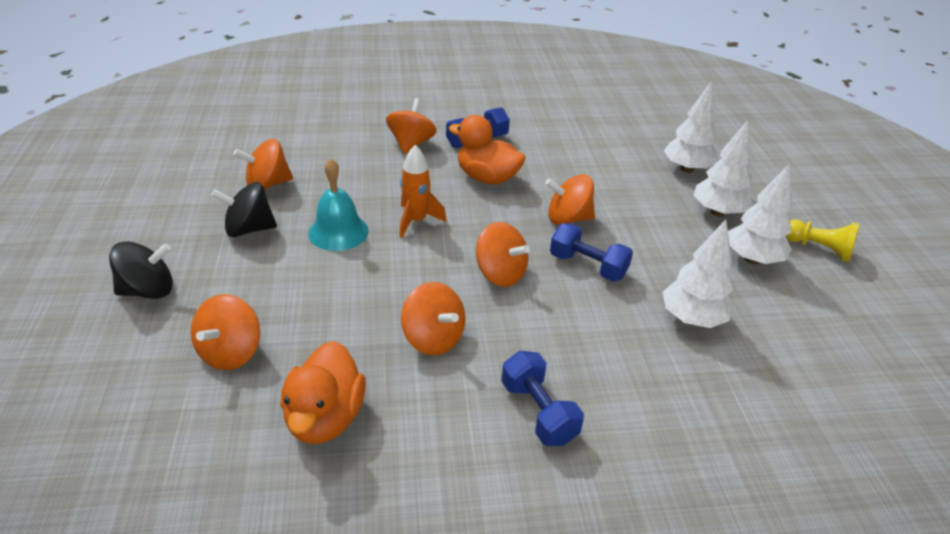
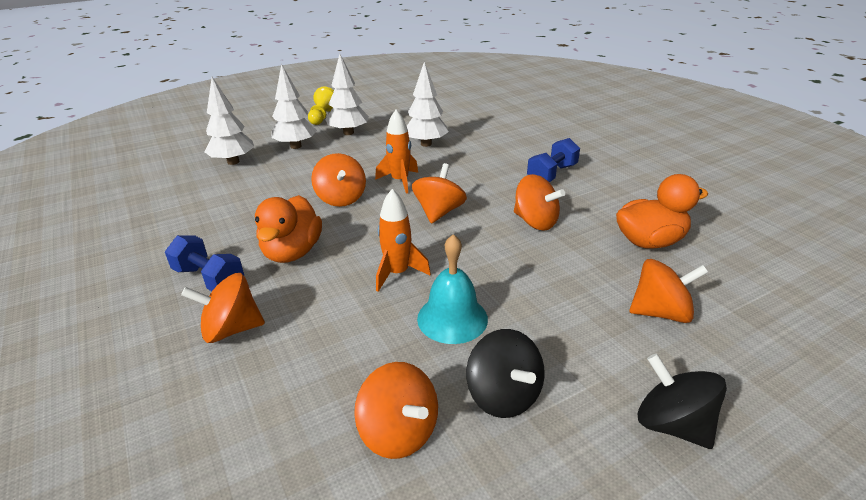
camera: 110 degrees left, 5 degrees down
orange spinning top [401,282,466,355] -> orange spinning top turned 105 degrees clockwise [514,174,565,230]
blue dumbbell [550,223,633,281] -> orange rocket [375,110,418,194]

